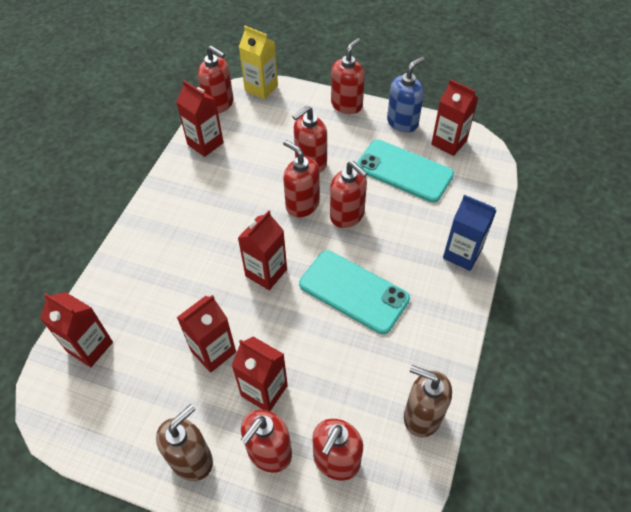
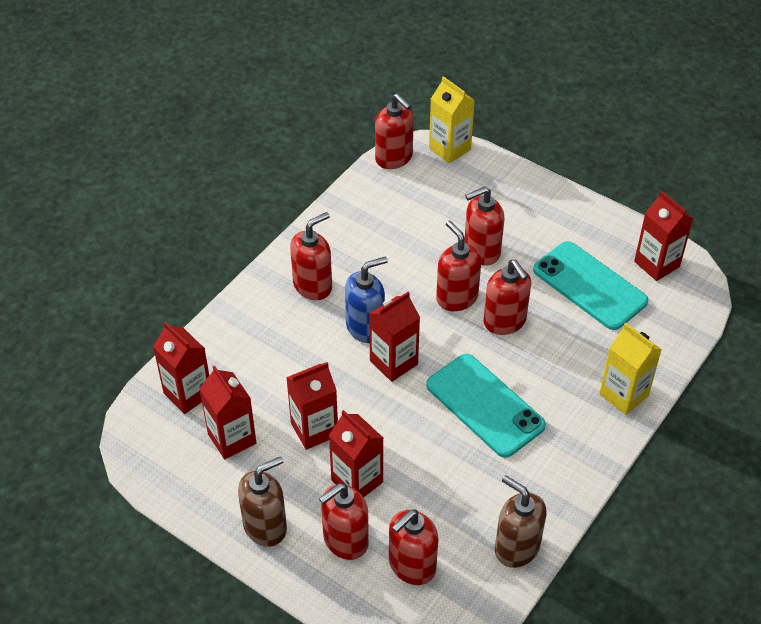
camera: 15 degrees right, 5 degrees down
red carton [176,80,224,157] -> red carton moved to [199,366,256,459]
red soap dispenser [331,38,365,114] -> red soap dispenser moved to [290,212,332,300]
blue soap dispenser [387,57,425,133] -> blue soap dispenser moved to [345,256,388,343]
blue carton [443,195,497,271] -> yellow carton [599,323,662,415]

